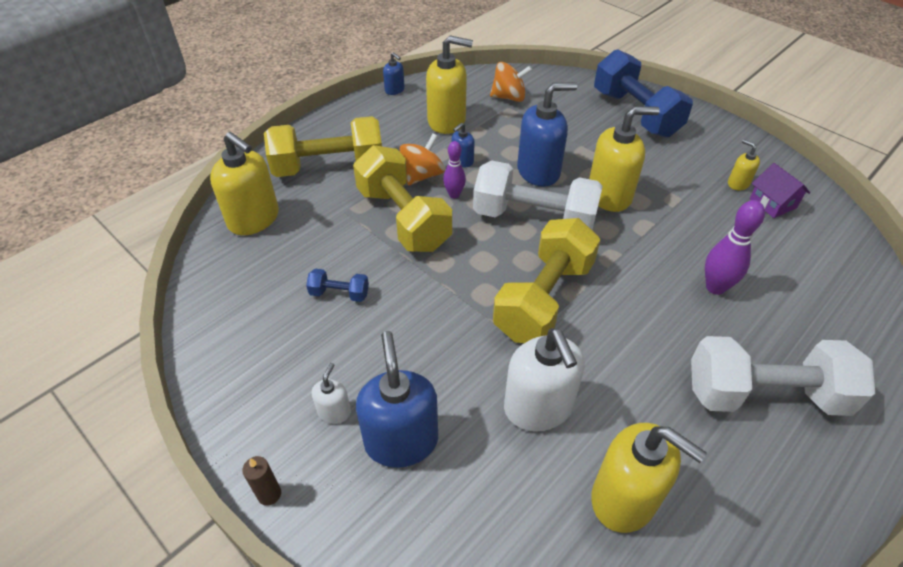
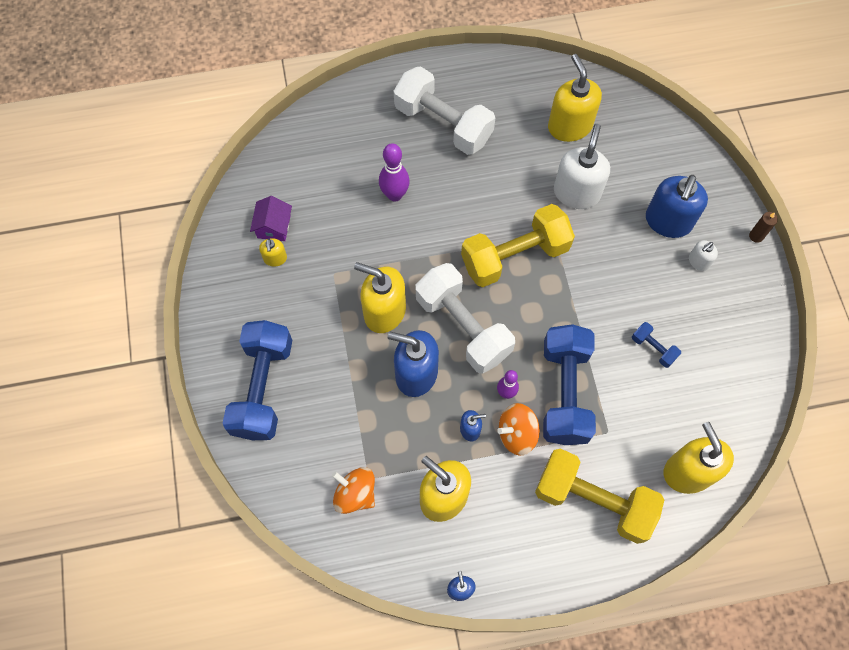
camera: 145 degrees left, 20 degrees up
yellow dumbbell [353,145,452,252] -> blue dumbbell [543,324,596,445]

